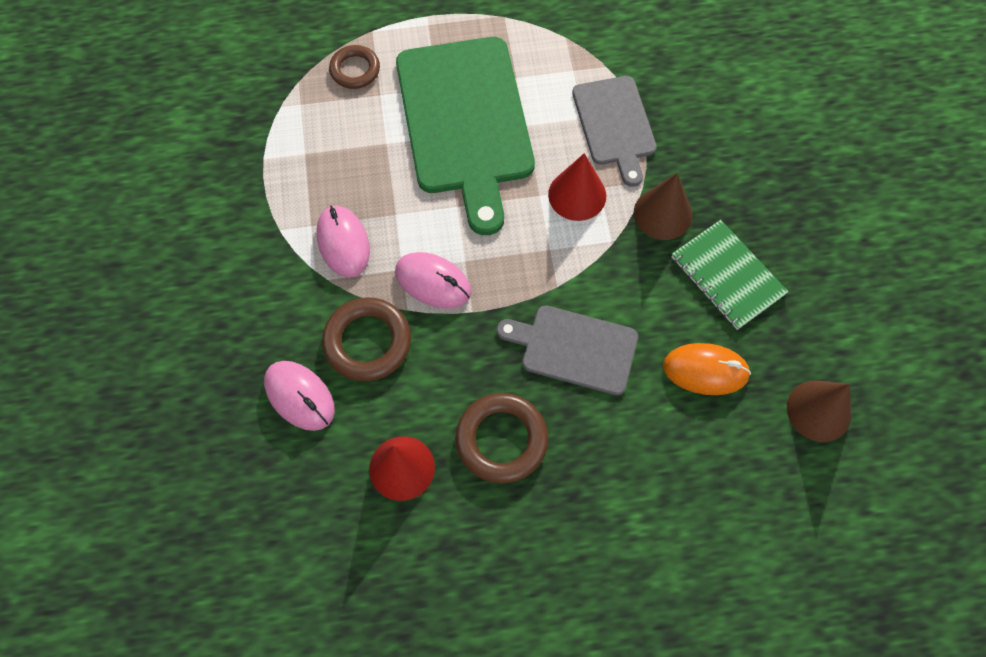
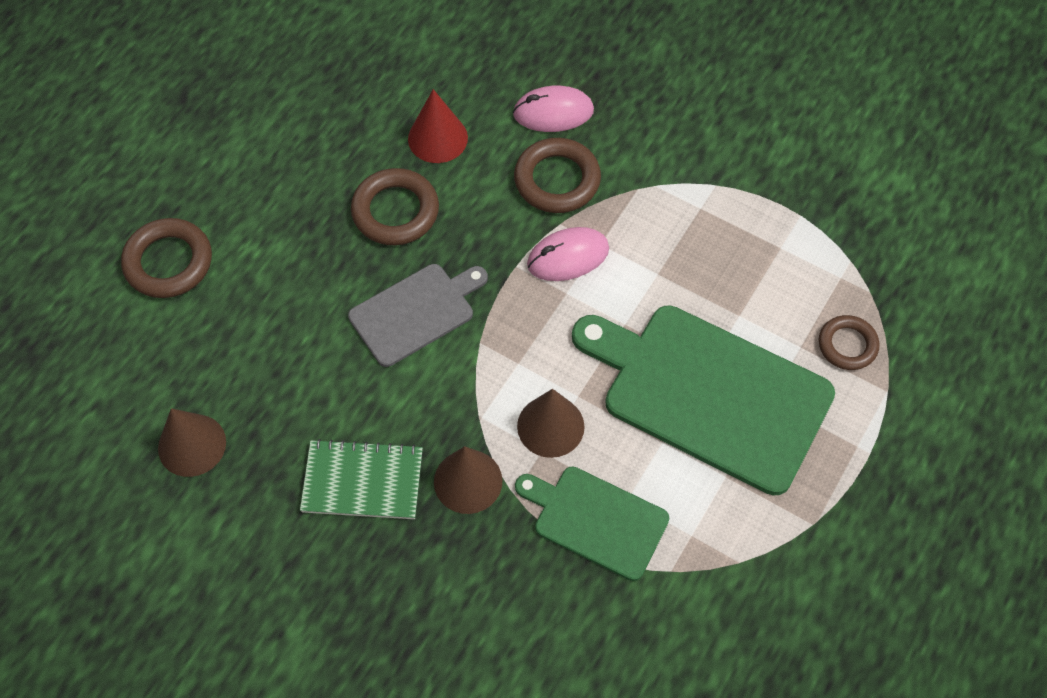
camera: 130 degrees right, 5 degrees down
pink mouse [317,205,370,278] -> none
red cone [548,153,606,221] -> brown cone [517,389,585,458]
grey cutting board [572,76,657,187] -> green cutting board [515,467,669,581]
orange mouse [663,343,751,395] -> none
none -> brown ring [121,218,212,298]

